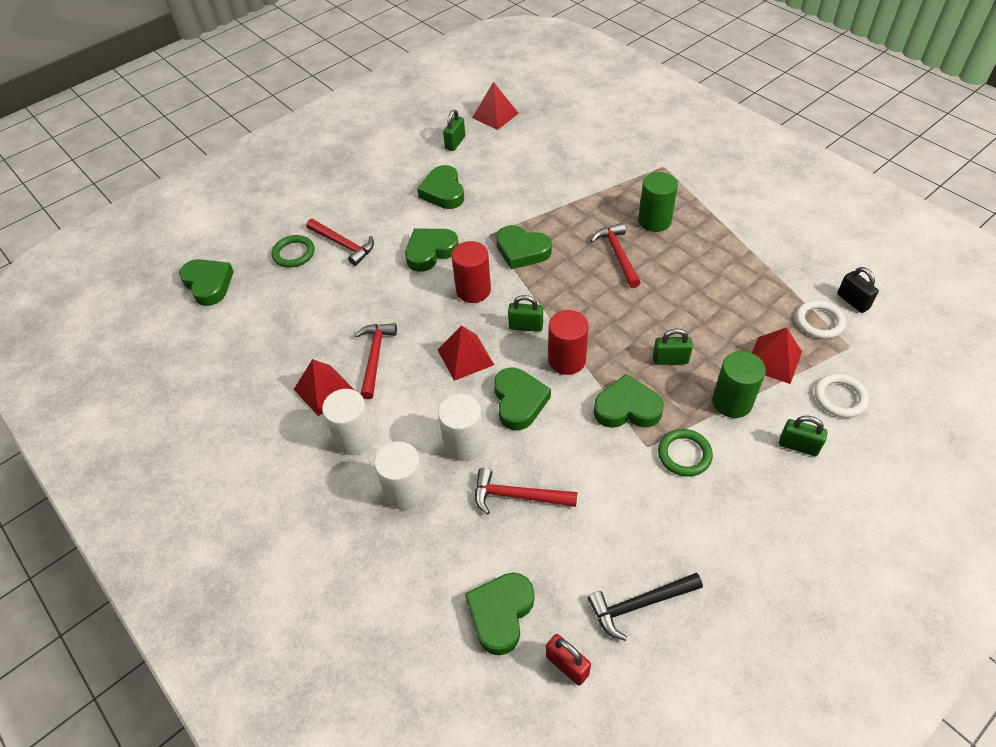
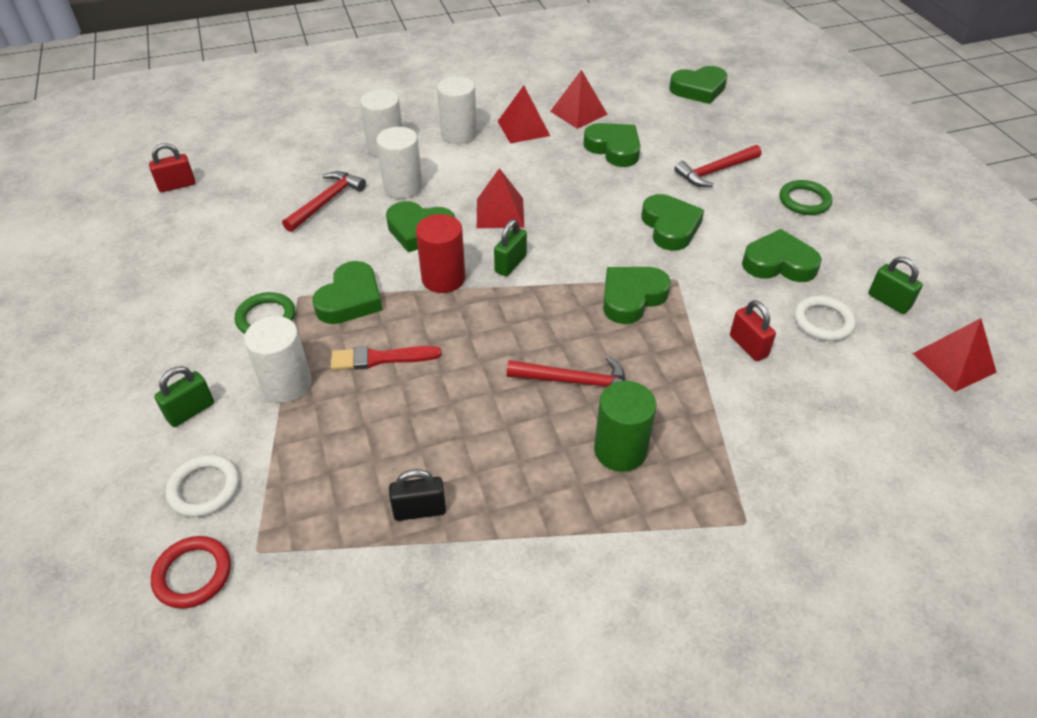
camera: 110 degrees right, 5 degrees down
green ring [272,235,314,268] -> green ring moved to [779,180,832,215]
red hammer [355,323,397,399] -> none
red cylinder [452,241,491,303] -> none
green heart [465,573,534,655] -> green heart moved to [583,123,641,167]
black hammer [588,573,703,641] -> none
green padlock [653,329,693,365] -> red brush [331,346,442,370]
green cylinder [712,351,766,418] -> white cylinder [244,316,312,403]
red pyramid [752,327,802,384] -> red pyramid moved to [550,70,608,129]
white ring [796,300,846,339] -> white ring moved to [794,296,856,341]
black padlock [837,267,879,313] -> black padlock moved to [389,469,446,521]
none -> red ring [151,536,231,609]
none -> red padlock [730,300,776,361]

